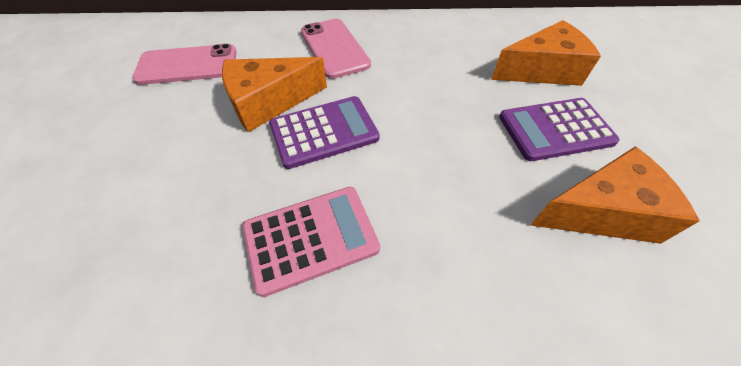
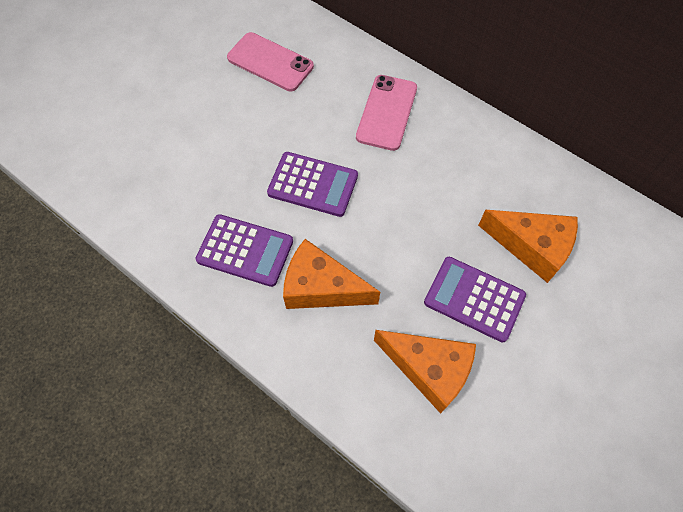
camera: 40 degrees right, 10 degrees up
orange cheese [222,57,327,132] -> orange cheese moved to [283,239,380,309]
pink calculator [242,187,380,297] -> purple calculator [195,214,293,287]

